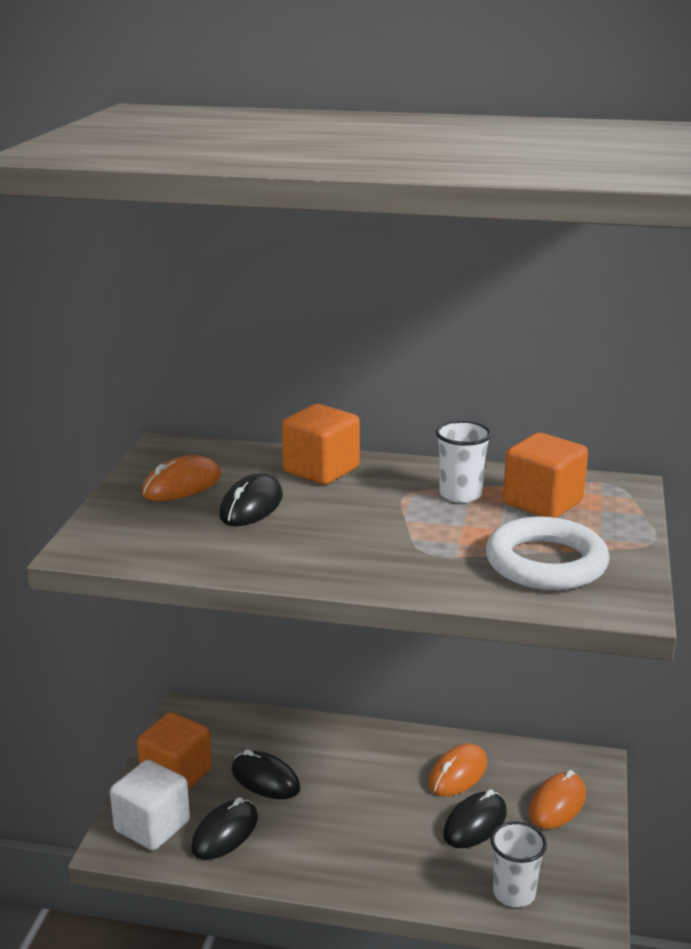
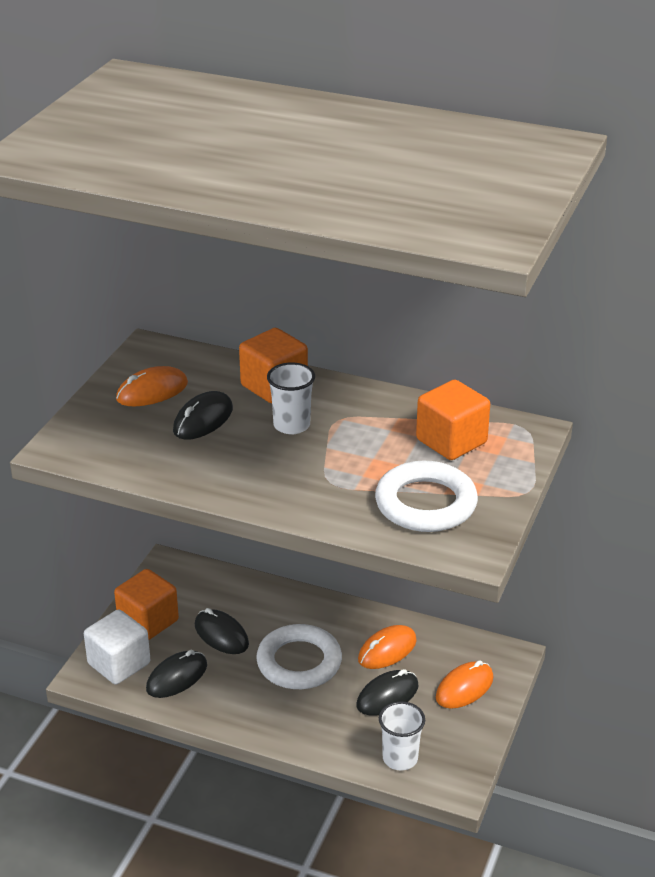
camera: 10 degrees right, 10 degrees up
white cup [436,421,492,503] -> white cup moved to [267,362,315,434]
none -> white ring [256,624,342,689]

